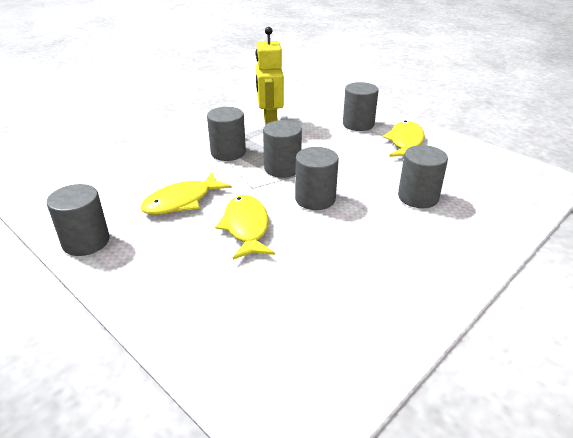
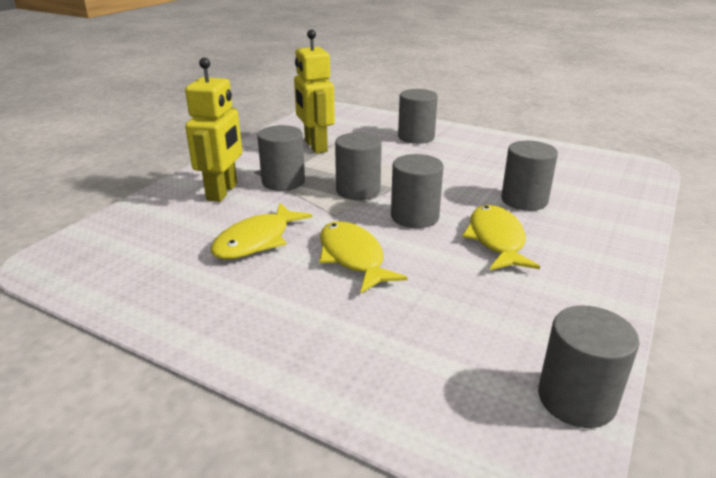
camera: 15 degrees left, 5 degrees down
grey cylinder [47,184,109,256] -> grey cylinder moved to [538,305,639,428]
yellow fish [382,121,425,157] -> yellow fish moved to [462,205,540,270]
none -> yellow robot [185,58,242,202]

